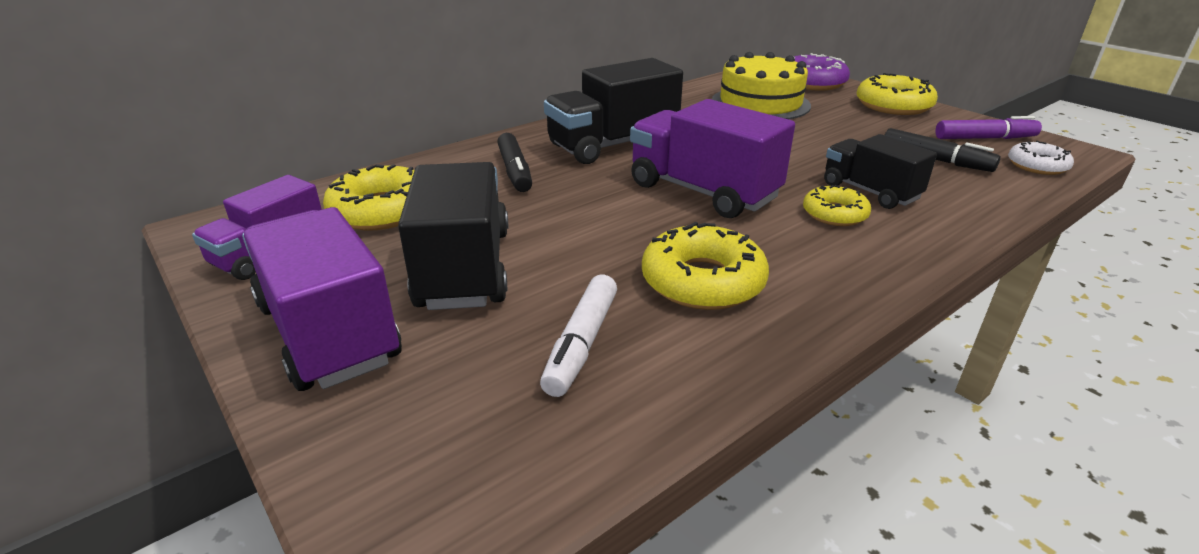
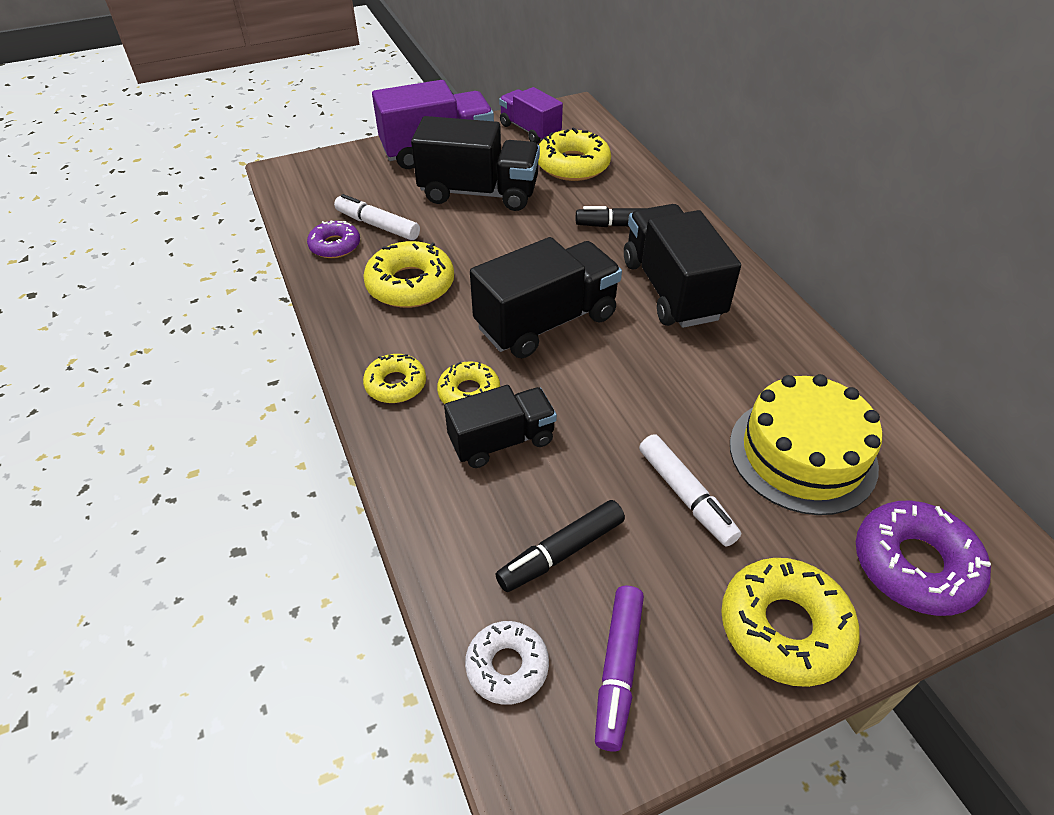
camera: 105 degrees right, 15 degrees up
purple truck [630,99,795,218] -> black truck [470,237,622,358]
none -> purple donut [307,221,360,258]
none -> yellow donut [363,354,426,403]
none -> white marker [639,434,741,546]

